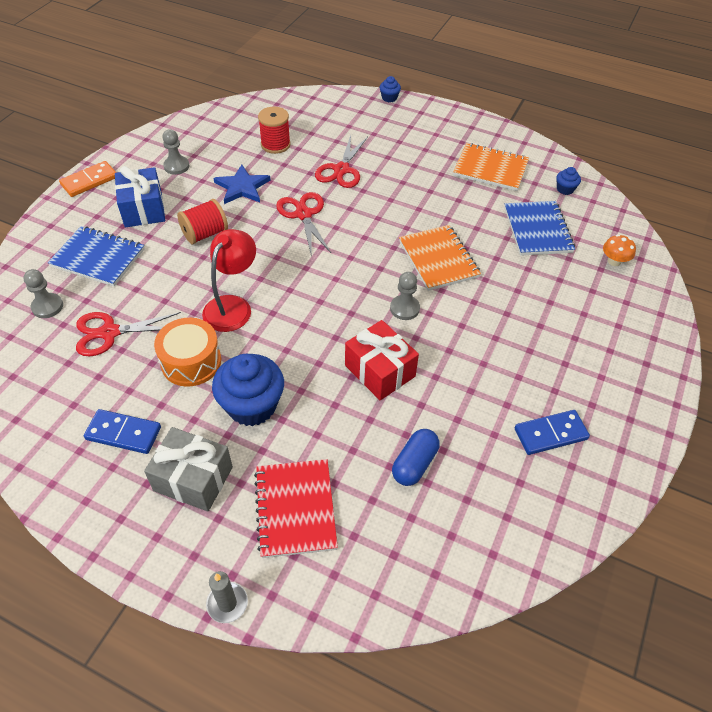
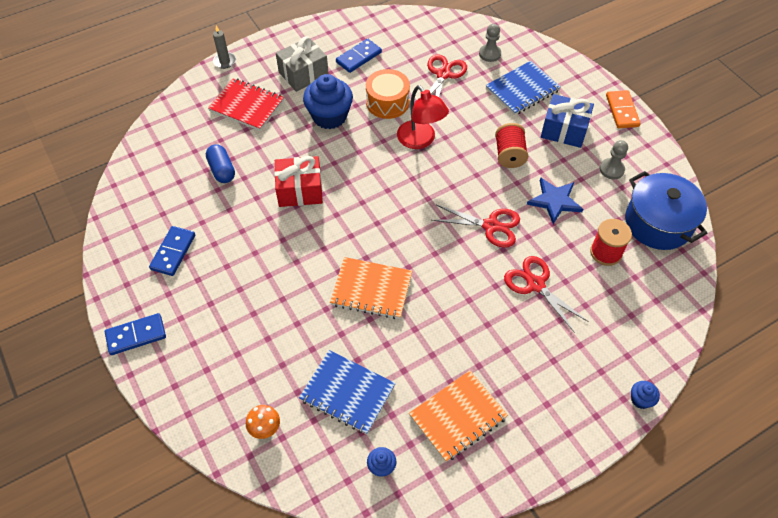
camera: 125 degrees right, 5 degrees up
grey pawn [390,272,420,320] -> none
none -> blue domino [105,313,166,355]
none -> blue pot [625,171,708,250]

